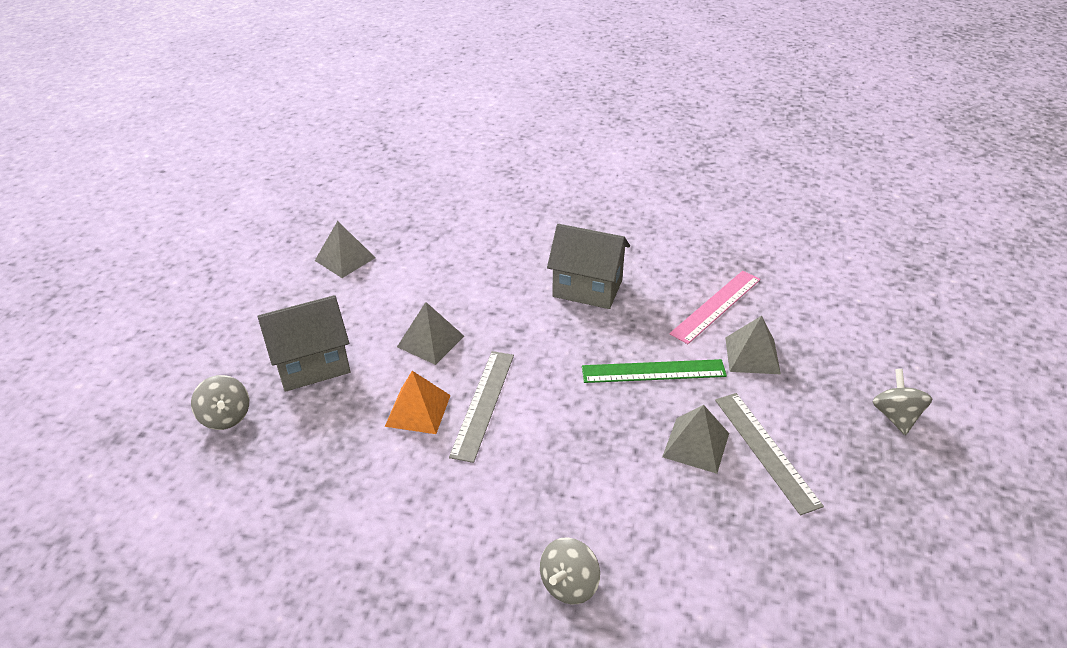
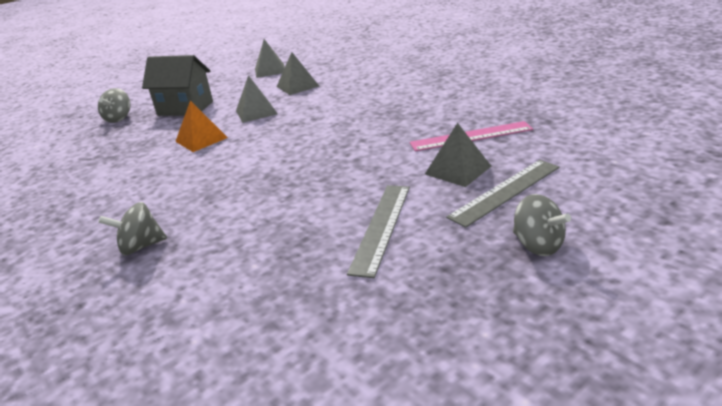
camera: 40 degrees right, 10 degrees down
grey ruler [449,351,514,463] -> grey ruler moved to [446,160,559,228]
grey house [547,224,630,309] -> none
green ruler [582,359,727,383] -> none
grey pyramid [662,405,729,474] -> grey pyramid moved to [277,52,319,95]
grey spinning top [872,369,932,435] -> grey spinning top turned 105 degrees clockwise [513,194,571,256]

